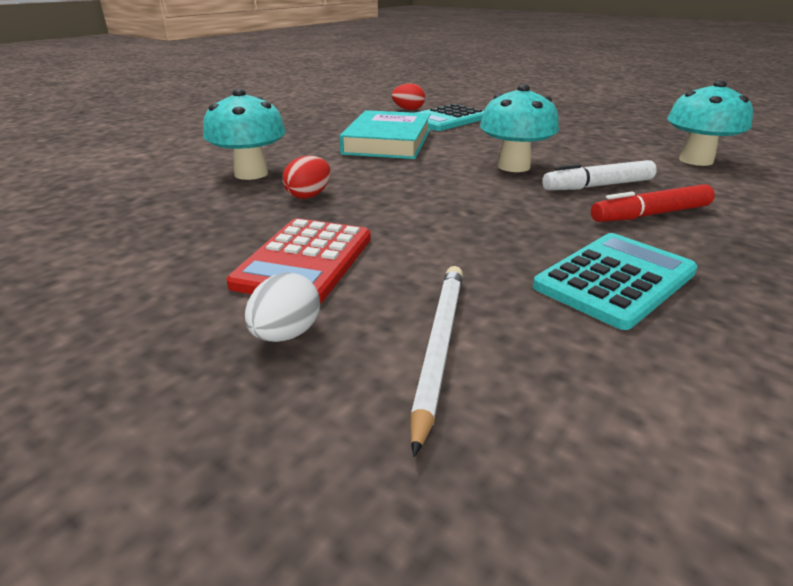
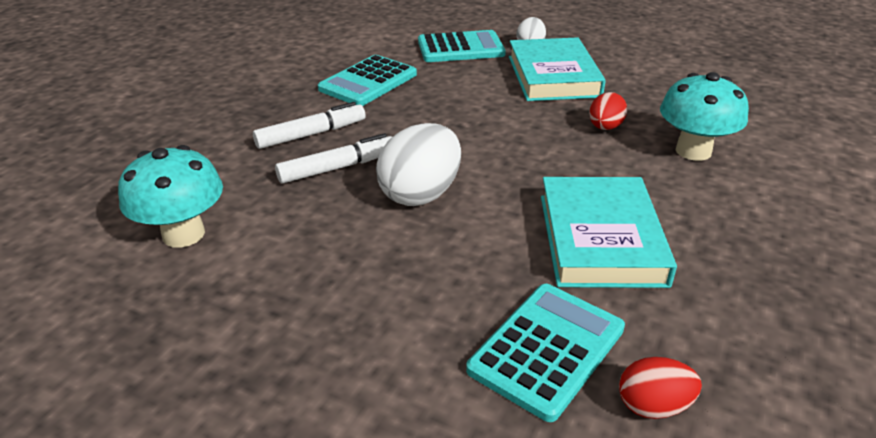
camera: 170 degrees right, 5 degrees up
red calculator [226,218,371,303] -> turquoise book [509,37,606,101]
white pencil [410,266,463,457] -> turquoise calculator [418,30,506,62]
turquoise mushroom [480,84,559,172] -> white egg [376,123,461,206]
red marker [591,184,715,222] -> white marker [253,102,365,149]

